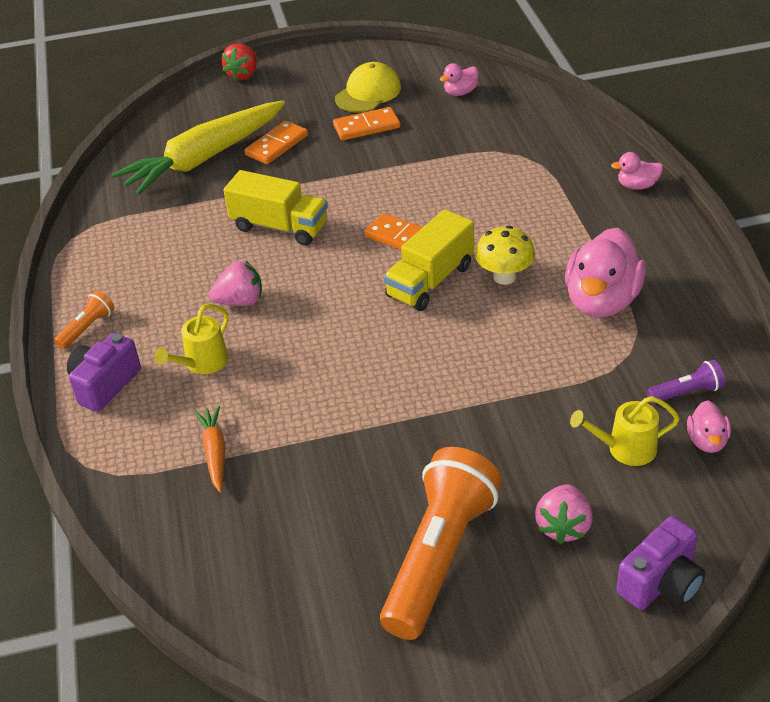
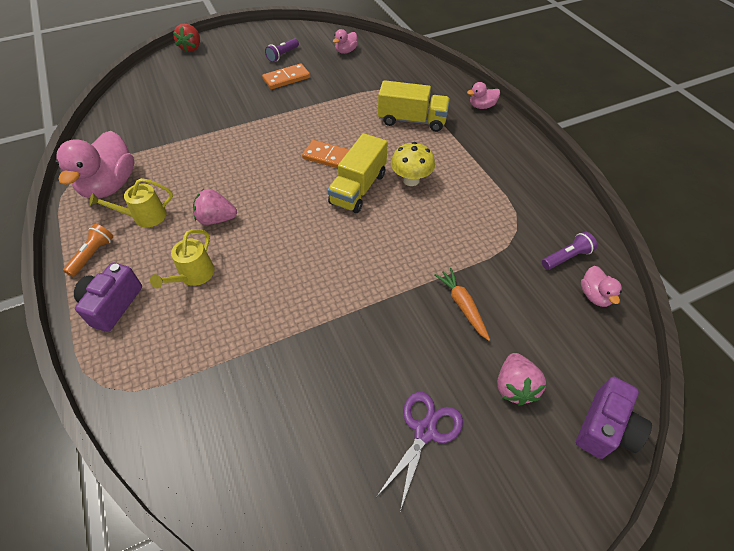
camera: 15 degrees left, 10 degrees up
yellow carrot [112,101,285,195] -> none
orange carrot [194,406,225,493] -> orange carrot moved to [434,268,490,341]
pink strawberry [209,261,262,306] -> pink strawberry turned 150 degrees counterclockwise [193,189,237,225]
yellow truck [224,170,328,246] -> yellow truck moved to [378,80,450,132]
orange domino [244,121,308,164] -> none
yellow cap [335,62,401,113] -> purple flashlight [265,38,299,62]
orange flashlight [380,447,502,640] -> purple scissors [377,392,463,511]
pink duck [565,228,646,318] -> pink duck moved to [55,131,134,198]
yellow watering can [570,396,680,466] -> yellow watering can moved to [89,178,173,227]

